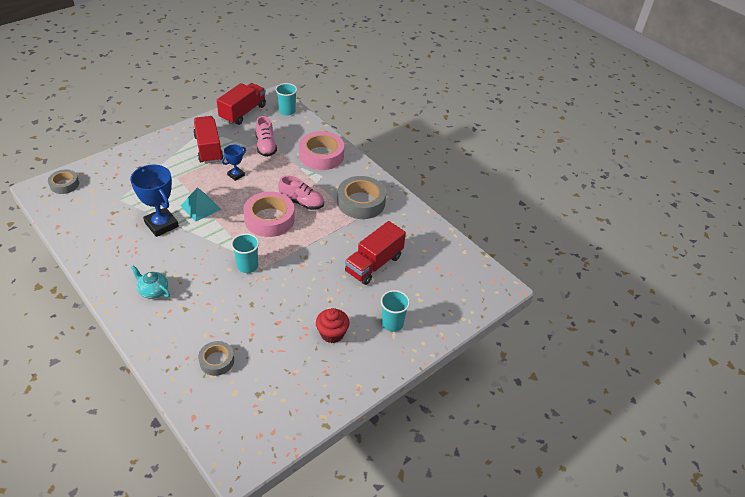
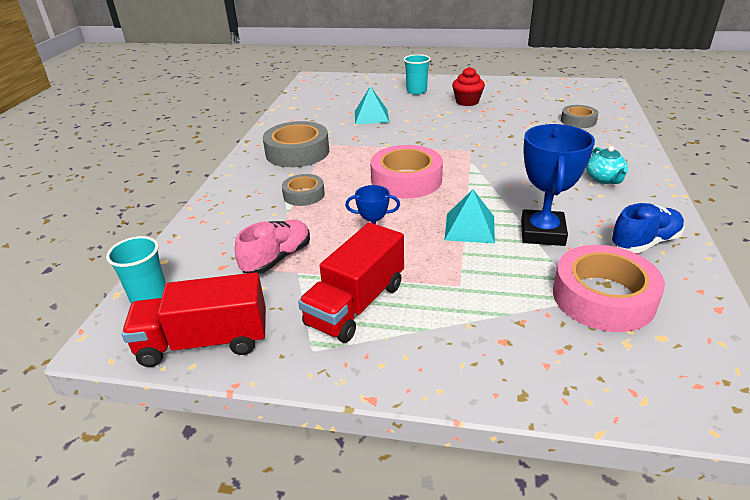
camera: 125 degrees left, 10 degrees down
grey tape [48,169,79,194] -> grey tape moved to [282,174,325,206]
turquoise cup [231,233,259,273] -> none
pink shoe [278,176,324,210] -> none
pink tape [299,131,344,170] -> pink tape moved to [553,245,665,332]
red truck [345,221,406,285] -> turquoise pyramid [355,86,389,124]
none -> blue shoe [611,203,685,253]

